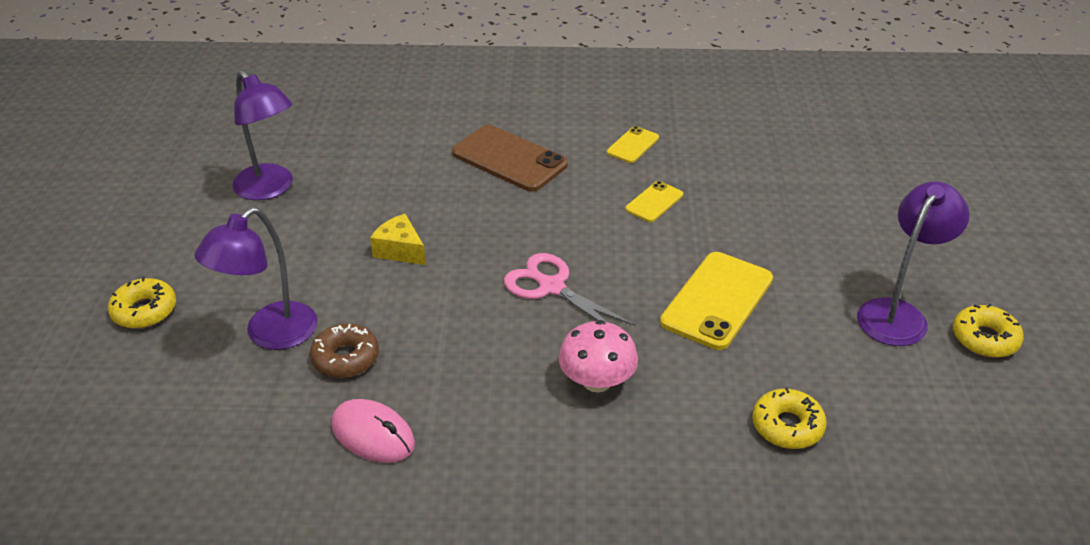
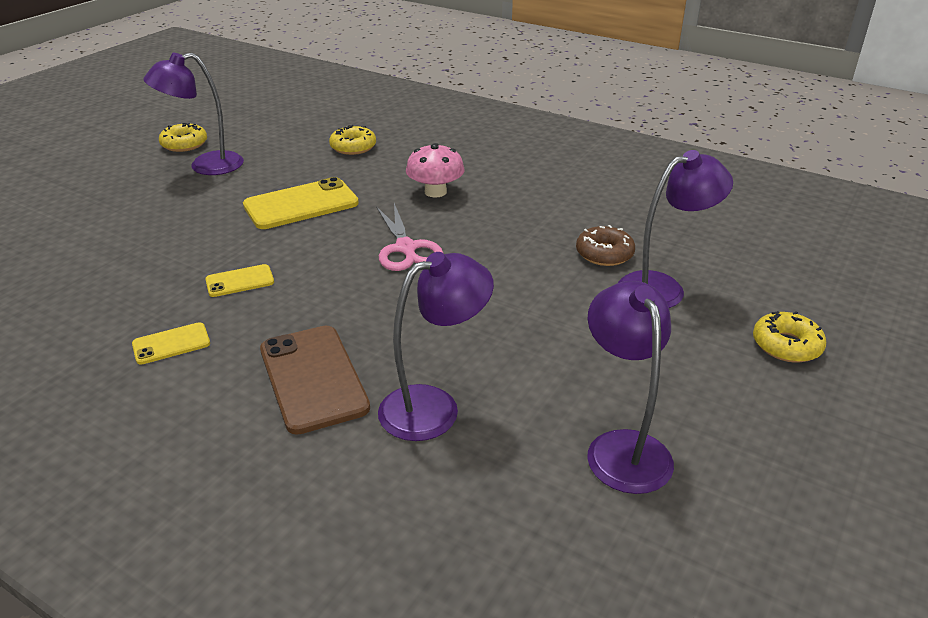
camera: 150 degrees left, 5 degrees down
pink mouse [331,399,415,463] -> none
yellow cheese [370,214,426,265] -> none
none -> purple lamp [378,252,494,441]

